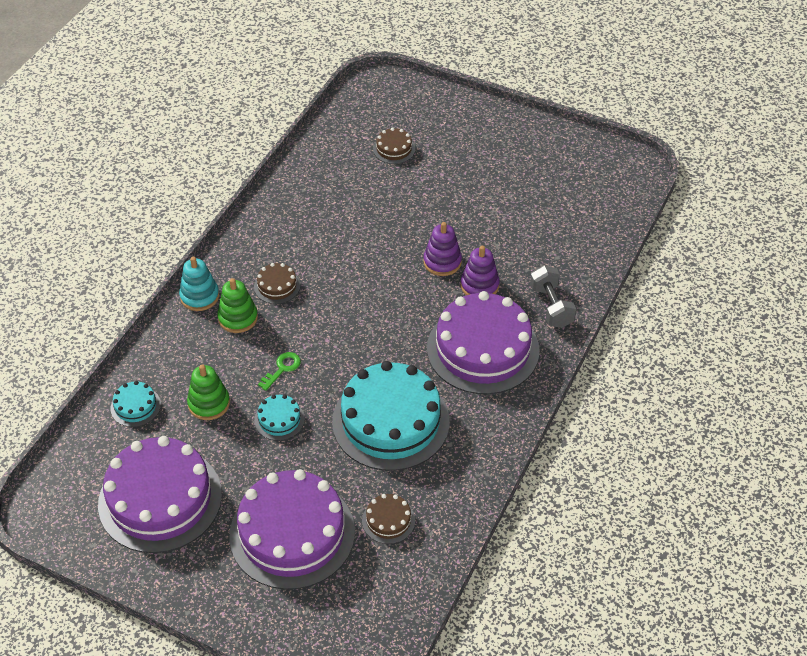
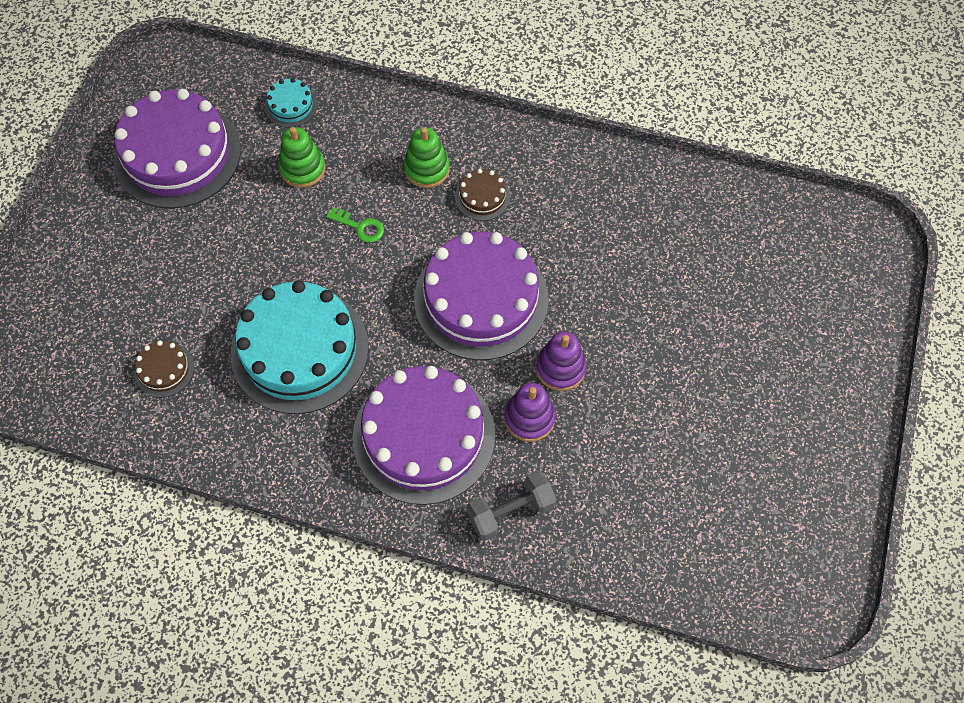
camera: 80 degrees right, 15 degrees up
turquoise stacking toy [179,257,219,311] -> none
purple cake [229,469,355,590] -> purple cake moved to [414,231,549,360]
turquoise cake [254,395,305,441] -> none
brown cake [373,127,415,164] -> none

